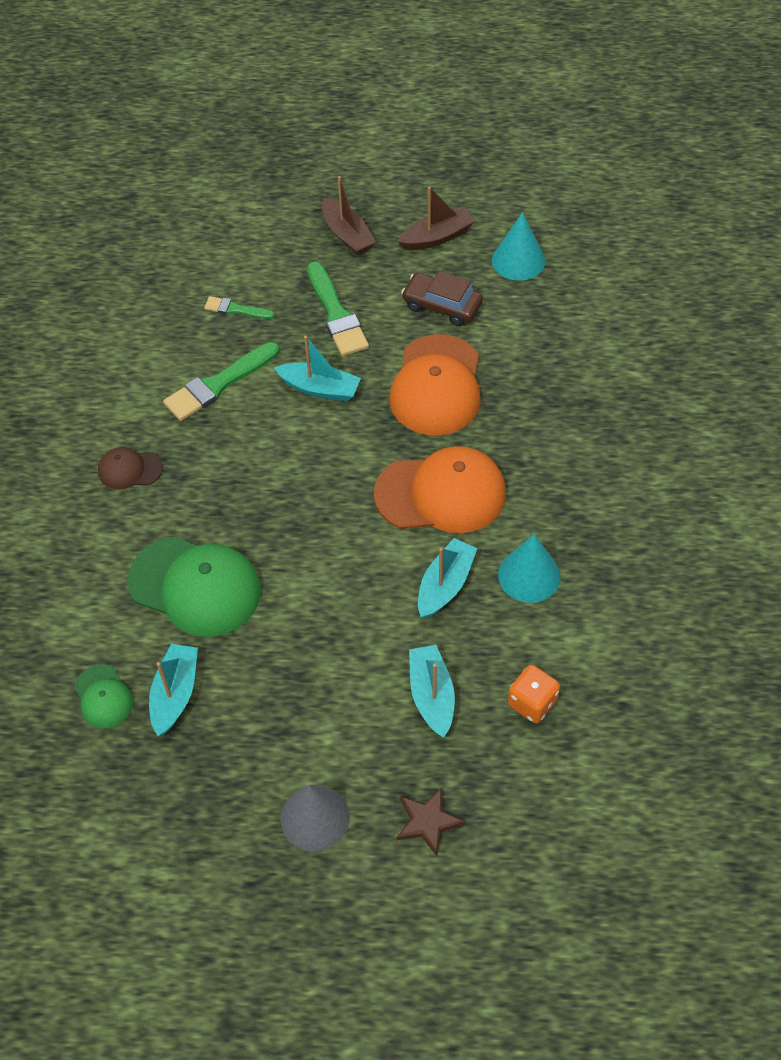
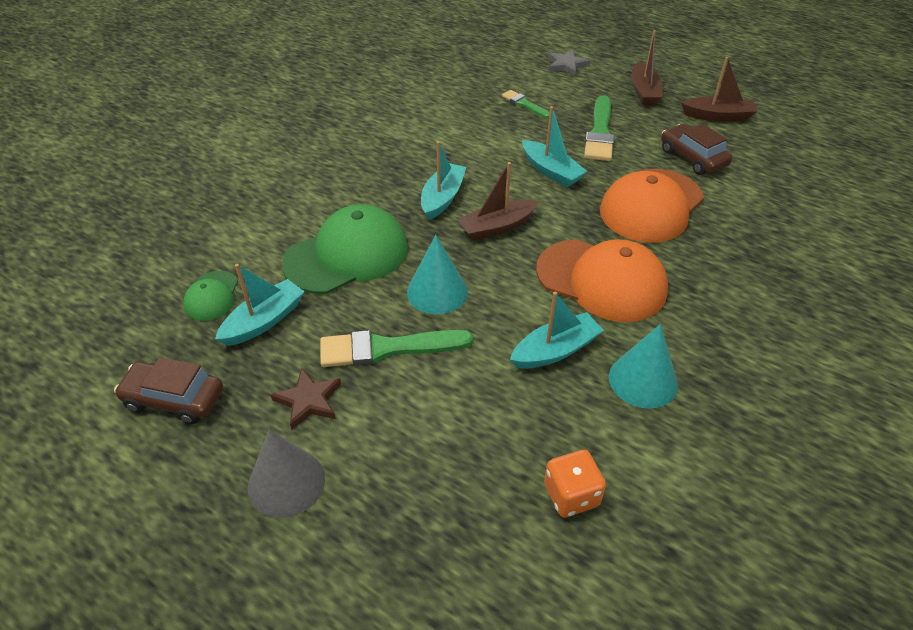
camera: 30 degrees right, 10 degrees down
brown cap [98,447,163,490] -> none
green cap [128,536,261,637] -> green cap turned 90 degrees counterclockwise [282,204,408,294]
green brush [163,342,279,421] -> green brush moved to [320,330,473,367]
brown star [397,787,465,856] -> brown star moved to [271,368,341,430]
turquoise boat [409,645,455,738] -> turquoise boat moved to [421,141,466,220]
turquoise cone [492,212,545,281] -> turquoise cone moved to [407,235,468,314]
none -> brown car [114,357,223,424]
none -> brown boat [457,162,539,241]
none -> grey star [548,49,590,76]

